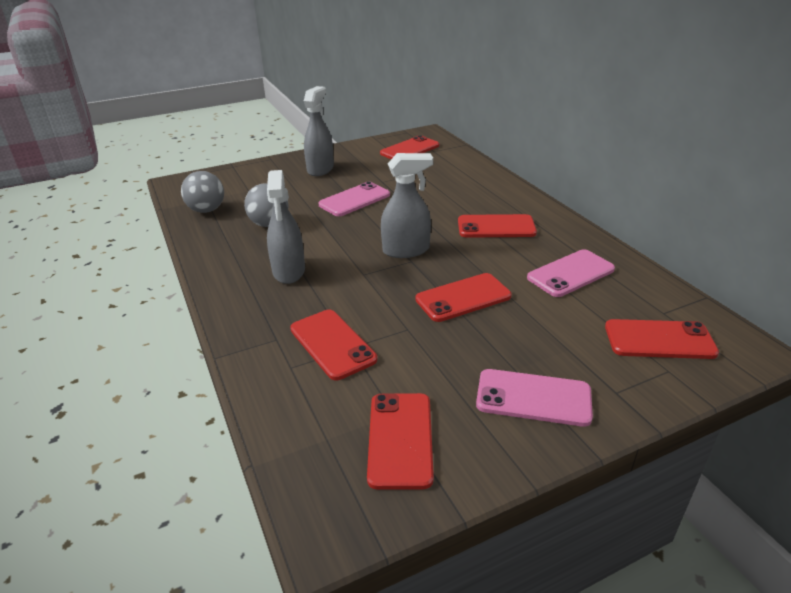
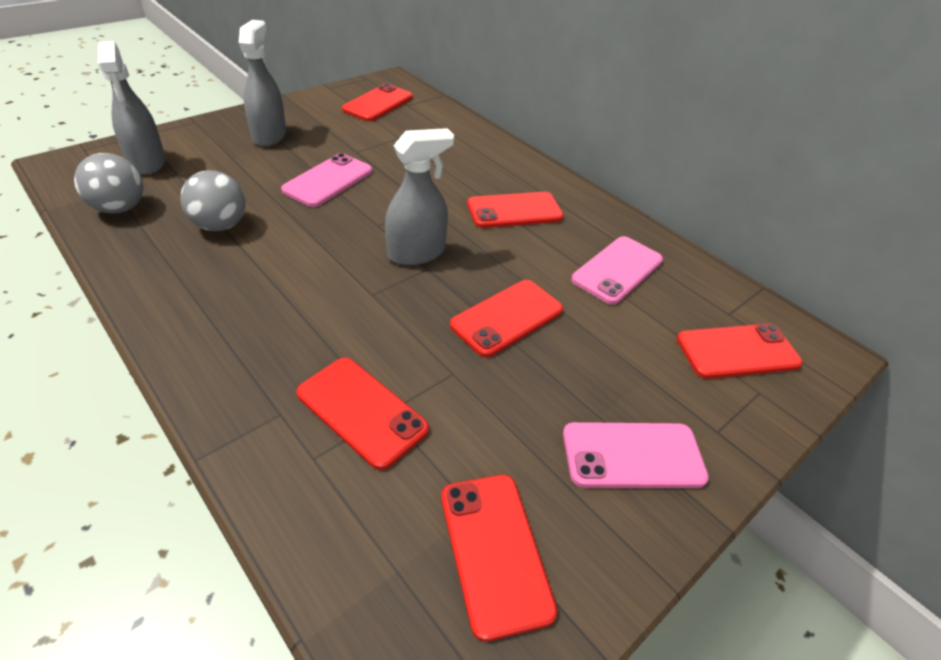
camera: 20 degrees left, 10 degrees up
grey spray bottle [267,170,305,284] -> grey spray bottle moved to [98,41,166,175]

